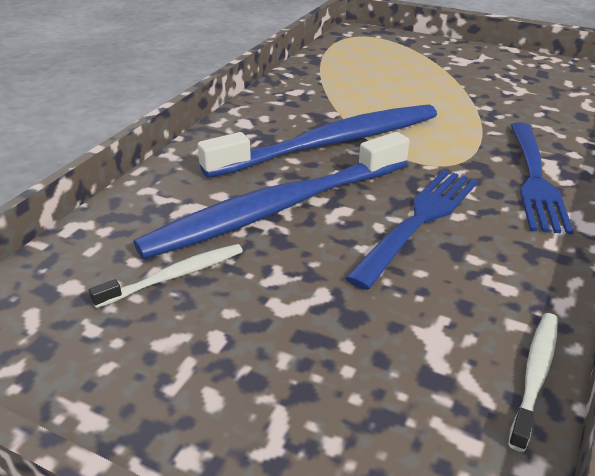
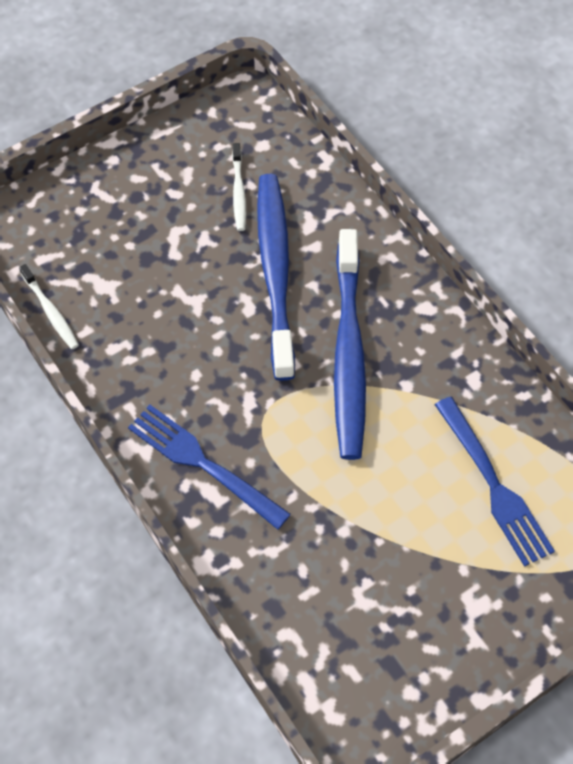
camera: 120 degrees right, 25 degrees up
blue fork [345,170,478,290] -> blue fork moved to [435,397,555,567]

